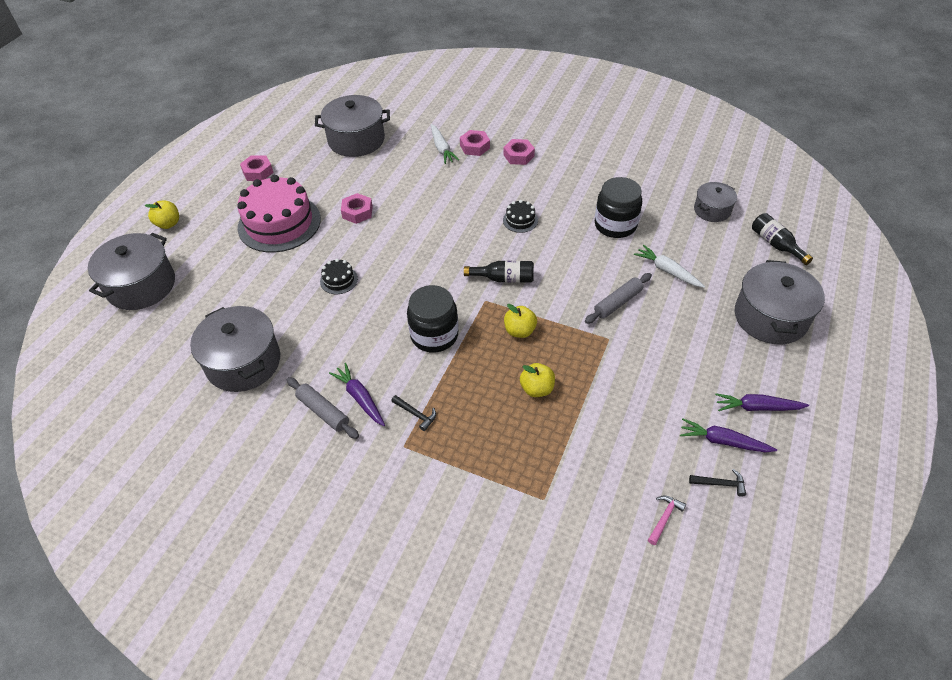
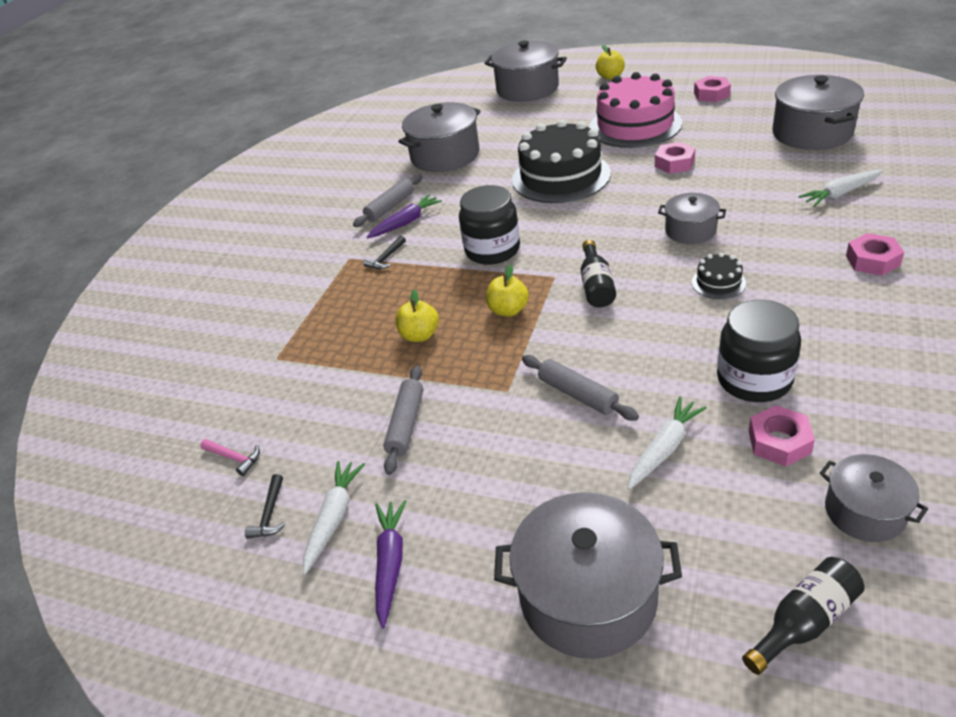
camera: 90 degrees right, 10 degrees down
black cake [320,259,358,294] -> black cake [512,119,611,203], size x2.35
pink nut [460,130,490,156] -> pink nut moved to [749,405,815,466]
purple carrot [680,419,777,452] -> white carrot [303,461,365,575]
none -> grey rolling pin [383,365,423,475]
none -> grey pot [658,193,726,244]

